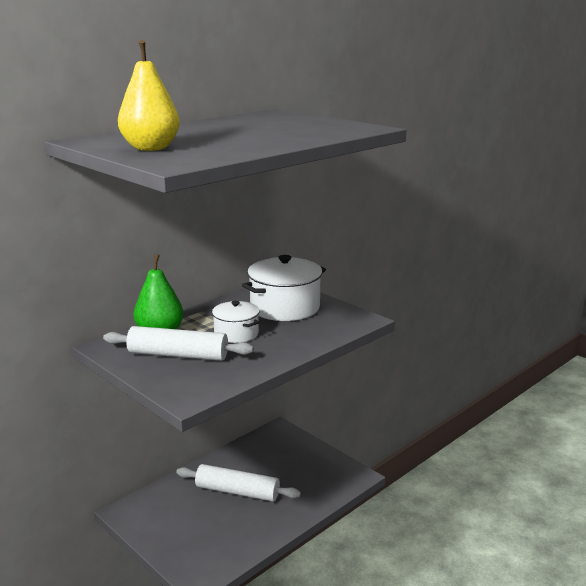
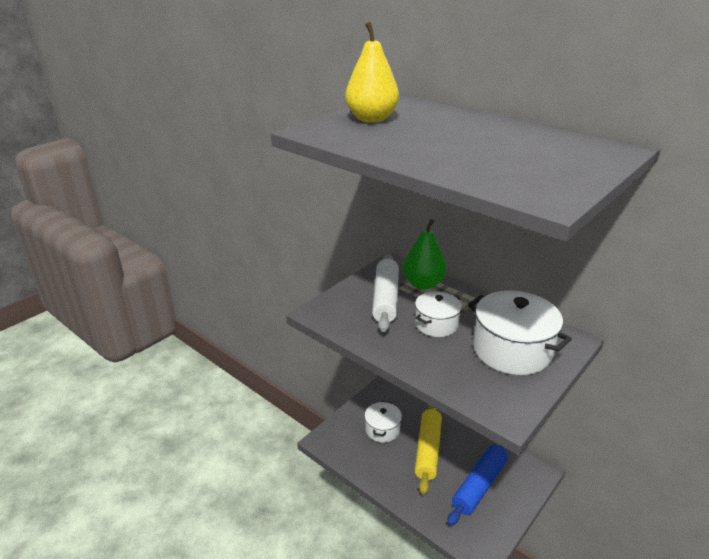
camera: 85 degrees right, 10 degrees up
white rolling pin [176,464,301,502] -> yellow rolling pin [415,405,442,495]
none -> white pot [365,401,402,442]
none -> blue rolling pin [447,445,508,526]

